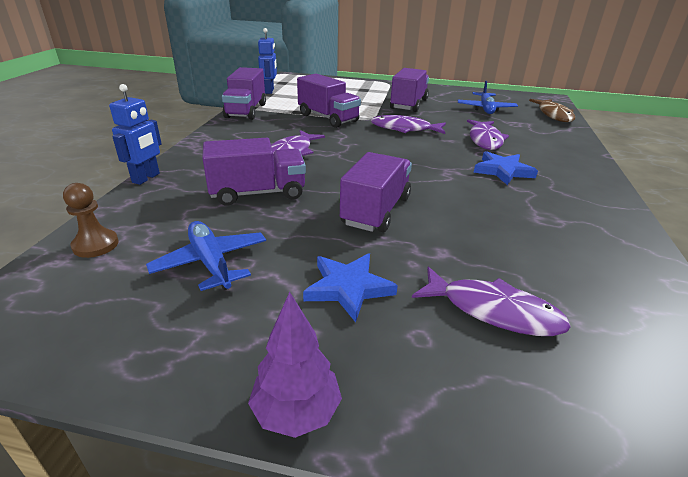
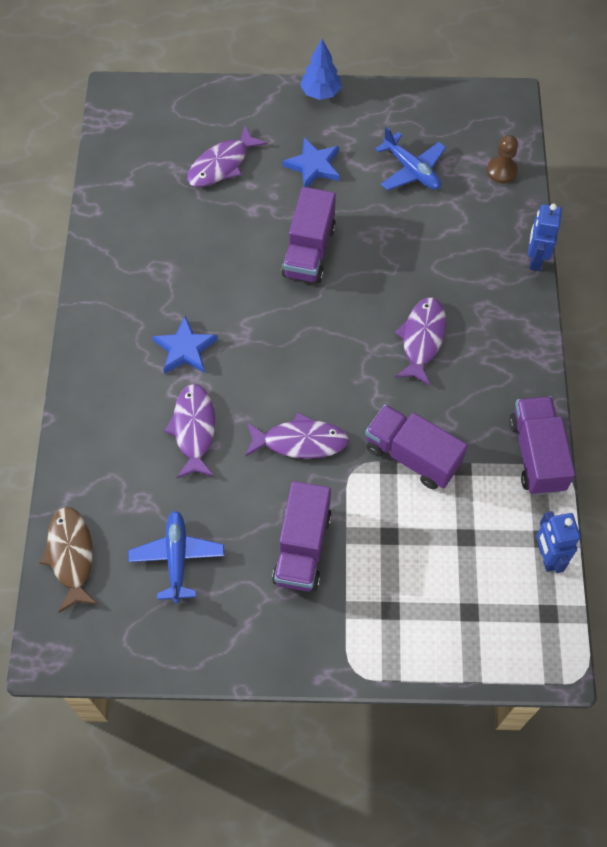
camera: 170 degrees right, 30 degrees up
purple truck [202,138,306,206] -> none
purple tree [248,292,342,438] -> blue tree [300,39,342,100]
purple fish [412,267,571,336] -> purple fish turned 60 degrees counterclockwise [187,126,267,187]

